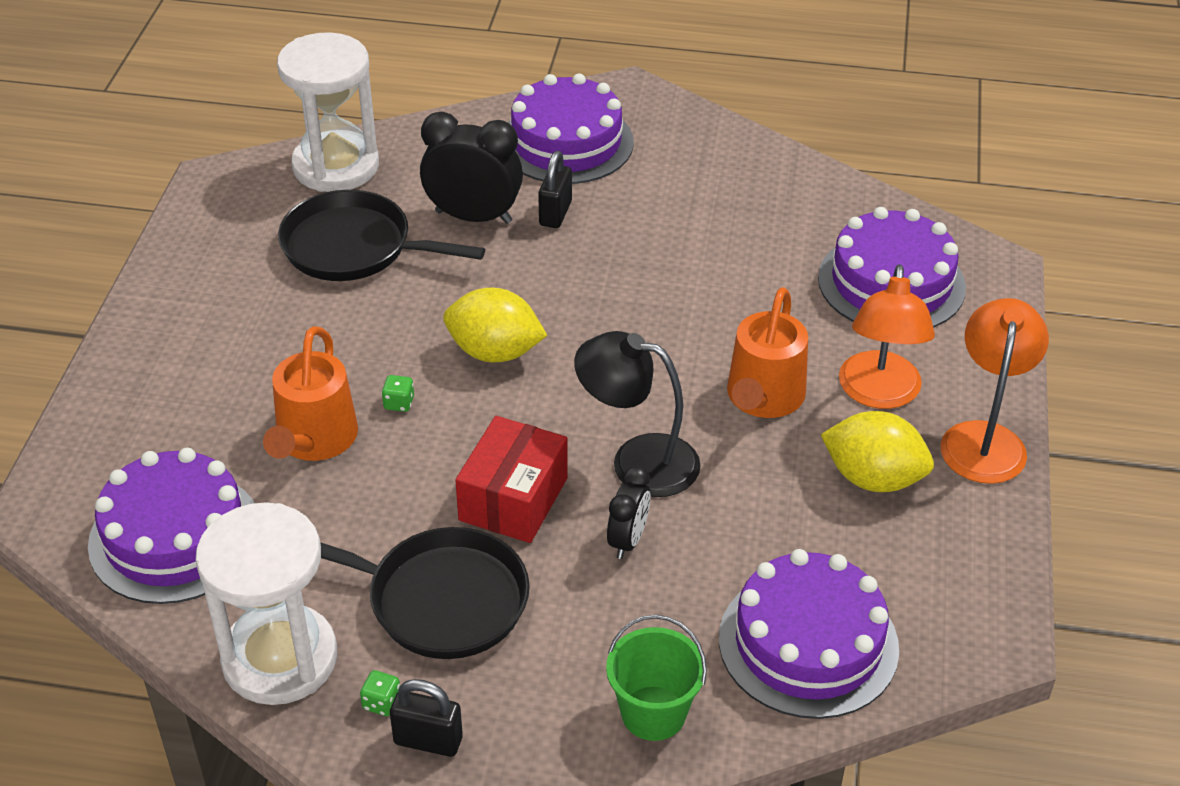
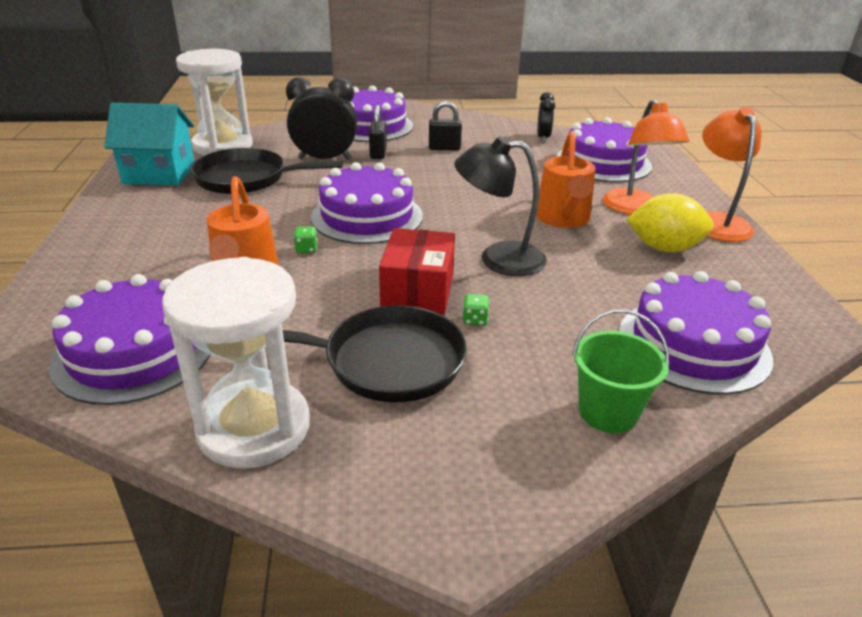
camera: 15 degrees left, 10 degrees down
green dice [360,670,400,716] -> green dice moved to [463,294,489,326]
black padlock [390,679,463,757] -> black padlock moved to [429,101,462,150]
yellow lemon [443,288,548,362] -> purple cake [311,162,423,244]
black clock [607,466,650,559] -> black clock moved to [537,92,555,142]
none -> turquoise house [104,103,195,185]

